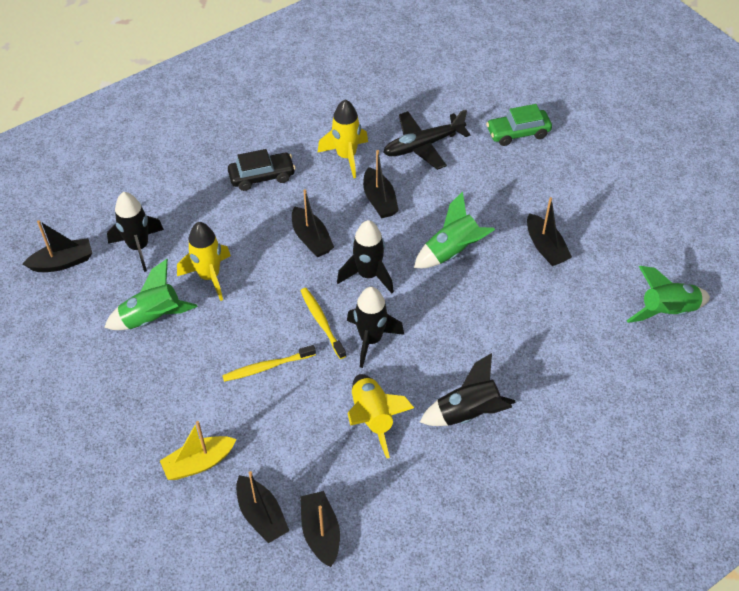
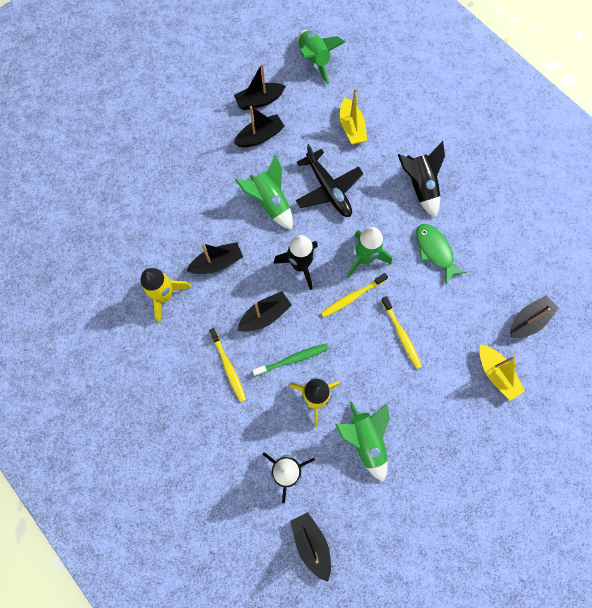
camera: 95 degrees left, 20 degrees up
black car [228,149,296,191] -> none
black boat [300,491,340,567] -> black boat moved to [234,63,286,110]
black rocket [347,287,404,368] -> green rocket [347,227,392,278]
yellow rocket [348,374,414,458] -> green fish [416,224,467,283]
black plane [383,110,470,170] -> black plane moved to [296,144,364,217]
green car [486,104,552,146] -> none
none -> yellow toothbrush [209,328,246,402]
none -> green toothbrush [252,344,328,376]
none -> yellow boat [340,88,367,145]

